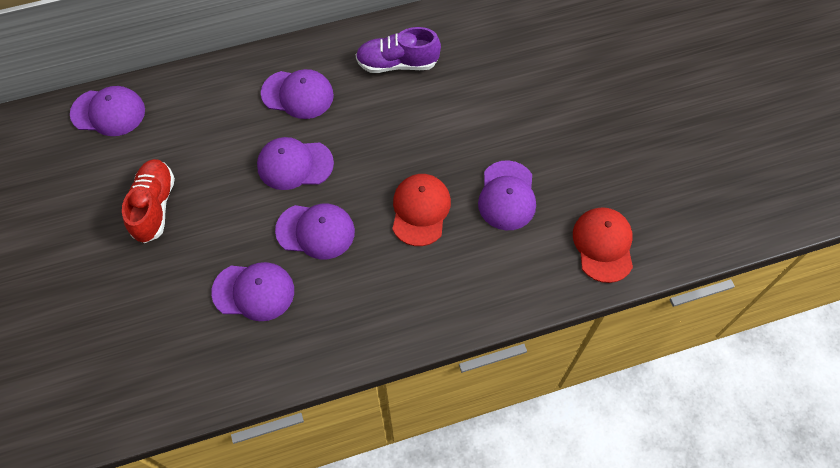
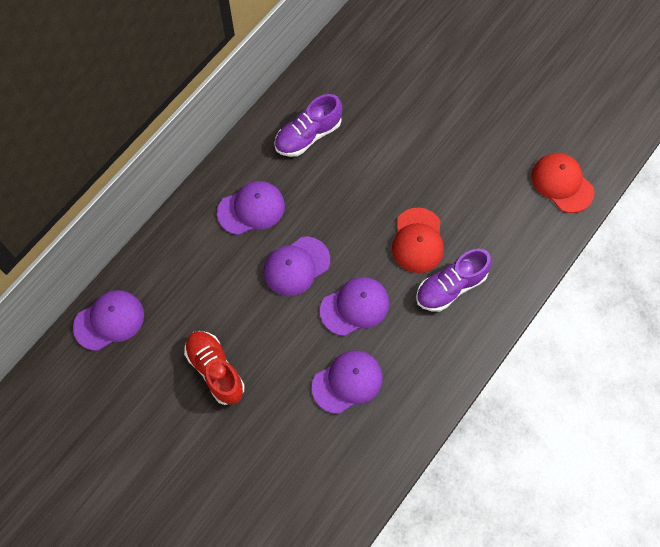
camera: 35 degrees left, 5 degrees up
red cap [392,174,451,246] -> red cap turned 150 degrees counterclockwise [392,208,444,273]
purple cap [478,160,536,230] -> none
none -> purple shoe [416,249,491,312]

